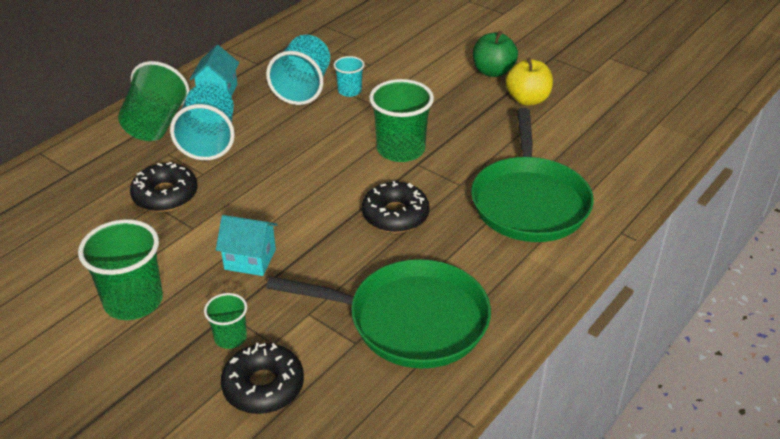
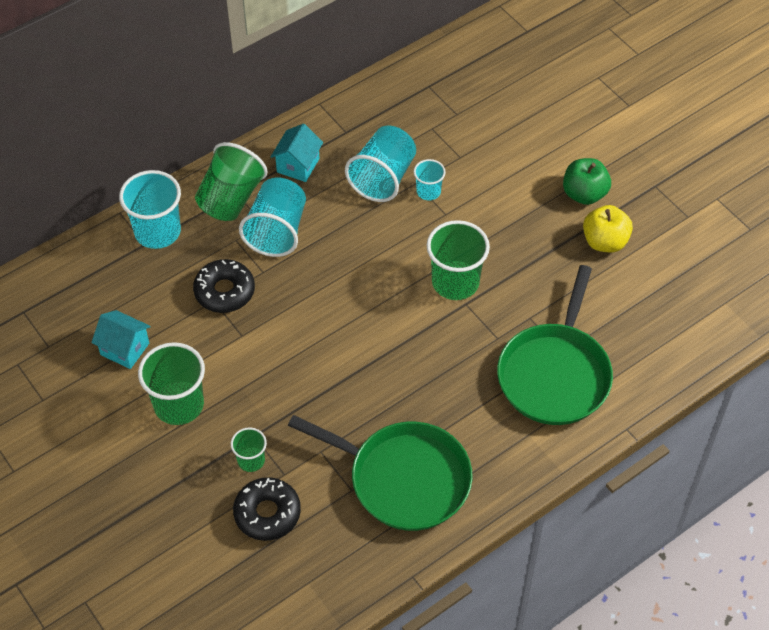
camera: 15 degrees right, 15 degrees up
turquoise house [216,215,278,276] -> turquoise house moved to [91,310,151,369]
black donut [362,181,430,233] -> none
none -> turquoise cup [119,170,181,249]

